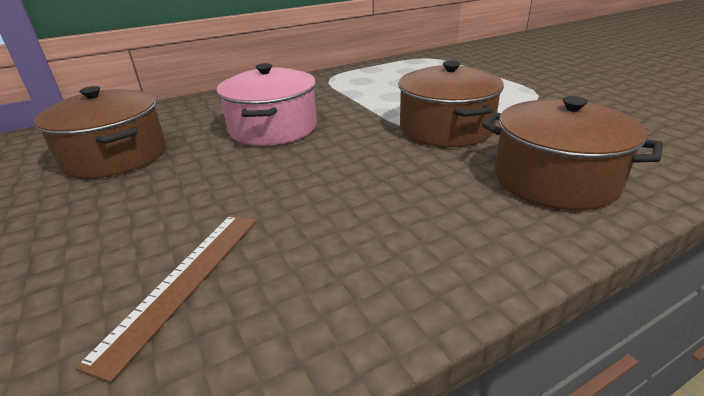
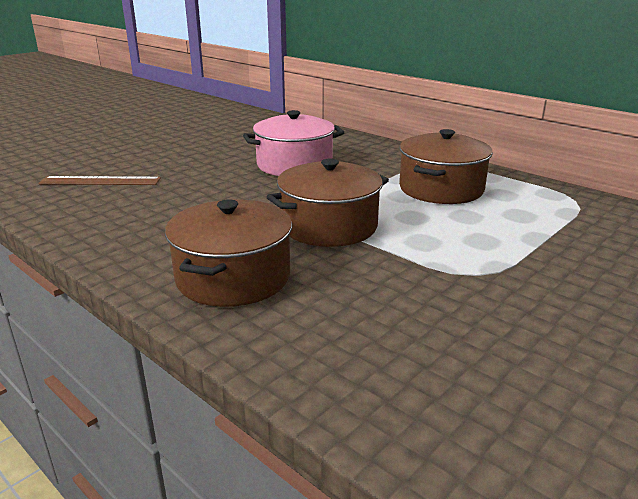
camera: 70 degrees right, 5 degrees down
brown pot [34,86,166,179] -> brown pot moved to [399,129,493,204]

